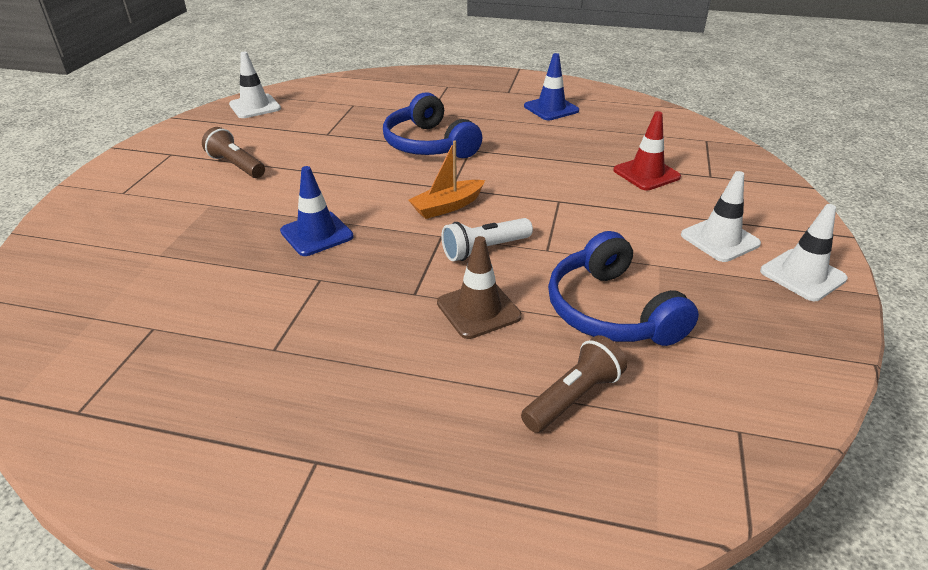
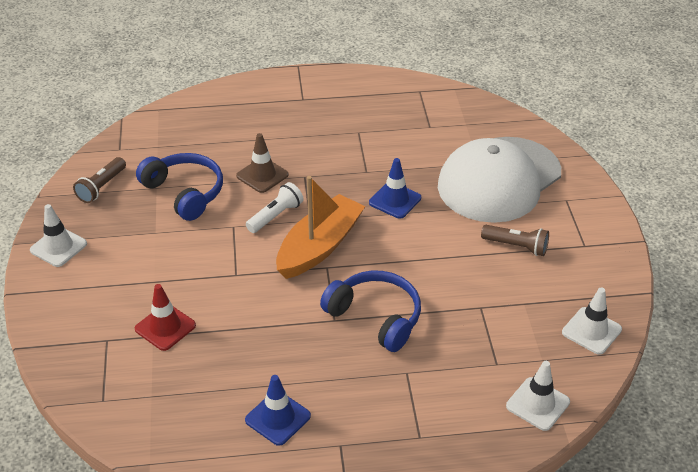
camera: 160 degrees right, 5 degrees up
orange boat [408,140,485,219] -> orange boat [276,176,365,279], size x1.84
brown flashlight [521,335,627,433] -> brown flashlight moved to [73,157,126,203]
white traffic cone [681,171,761,262] -> white traffic cone moved to [506,361,570,431]
none -> white cap [438,137,561,223]

